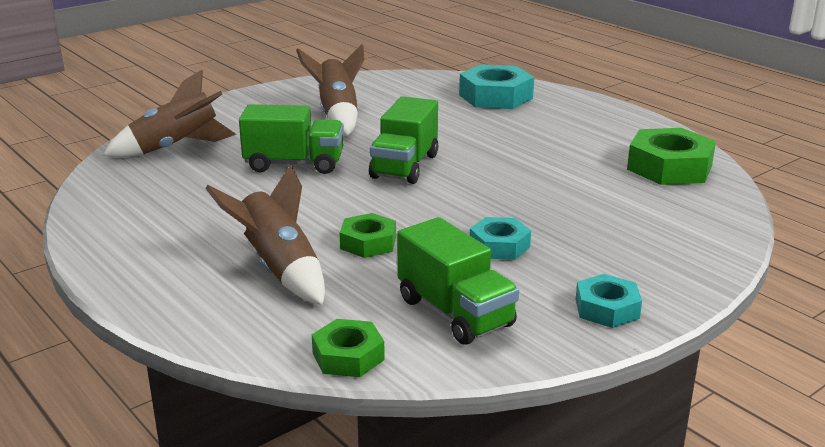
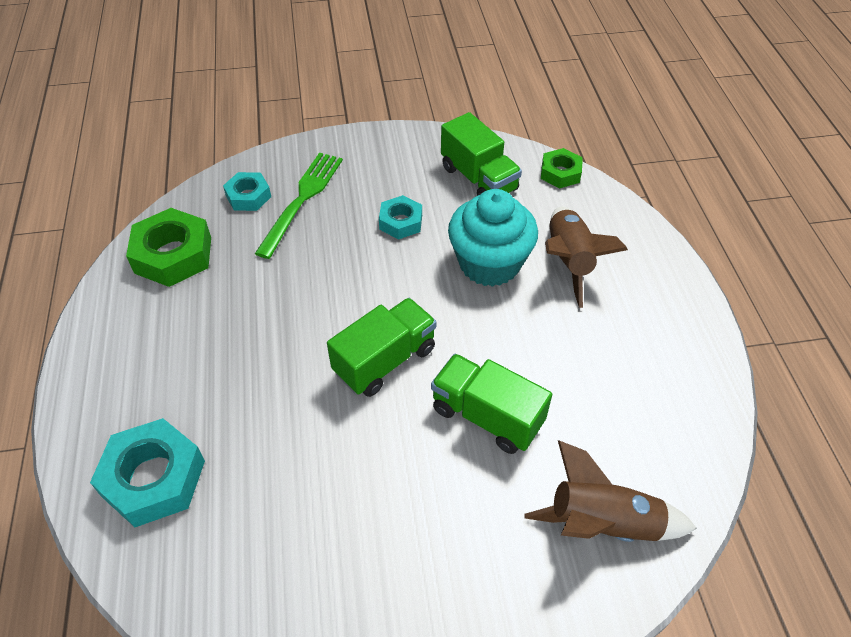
camera: 150 degrees left, 25 degrees up
brown rocket [296,44,365,136] -> none
green nut [340,213,396,258] -> turquoise cupcake [448,189,538,287]
green truck [397,217,519,345] -> green truck turned 150 degrees clockwise [441,112,522,196]
turquoise nut [576,274,642,328] -> turquoise nut moved to [223,172,271,211]
none -> green fork [255,152,343,259]

